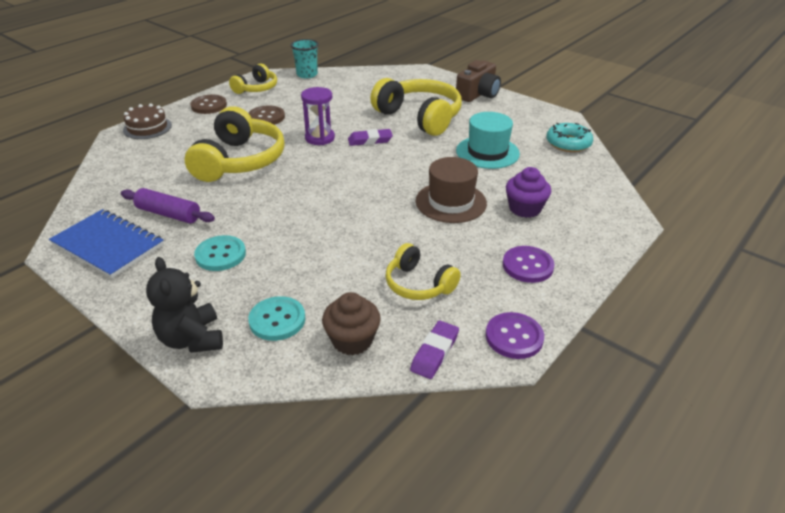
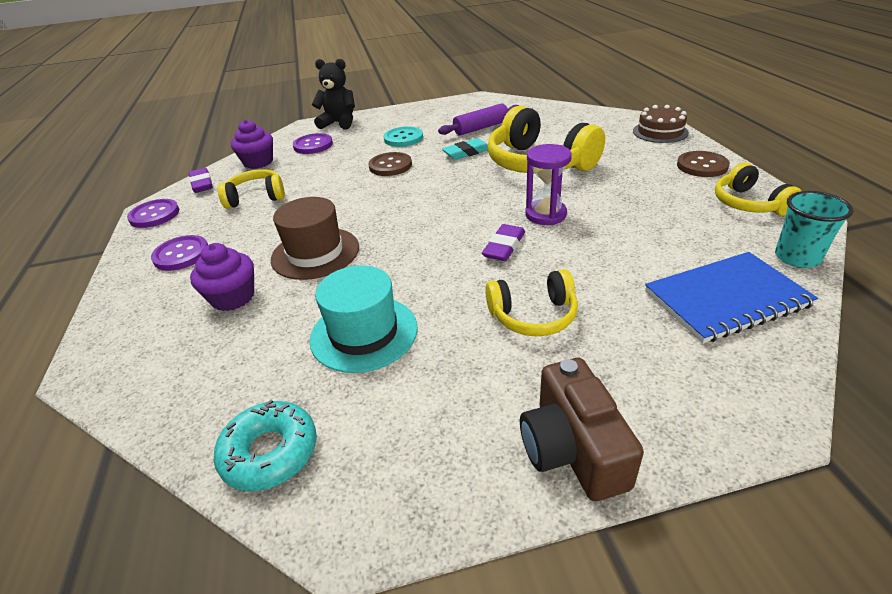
camera: 130 degrees right, 0 degrees up
blue notebook [49,209,164,278] -> blue notebook moved to [645,252,818,343]
brown button [248,106,285,125] -> brown button moved to [368,152,412,176]
turquoise button [248,296,306,341] -> purple button [293,133,333,154]
brown cupcake [322,292,381,355] -> purple cupcake [231,120,273,169]
yellow headphones [370,78,462,136] -> yellow headphones [485,269,578,336], size x0.56
none -> turquoise eraser [442,138,488,160]

